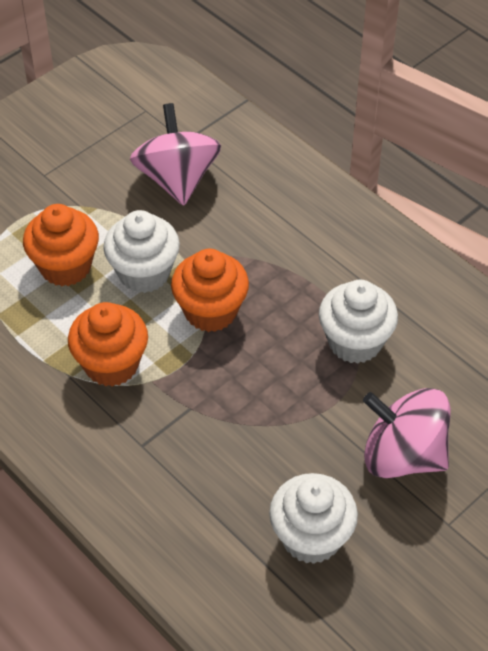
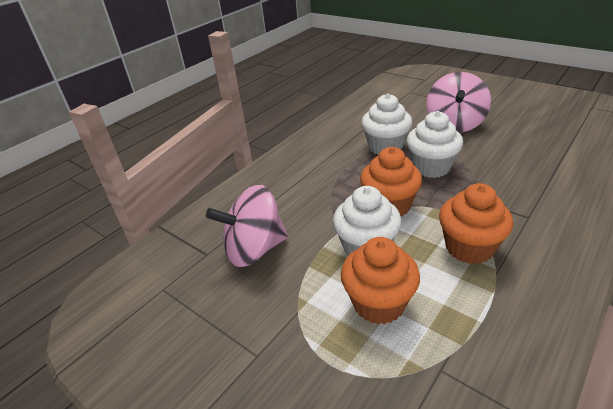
camera: 95 degrees left, 15 degrees down
white cupcake [269,473,358,564] -> white cupcake moved to [407,111,463,178]

